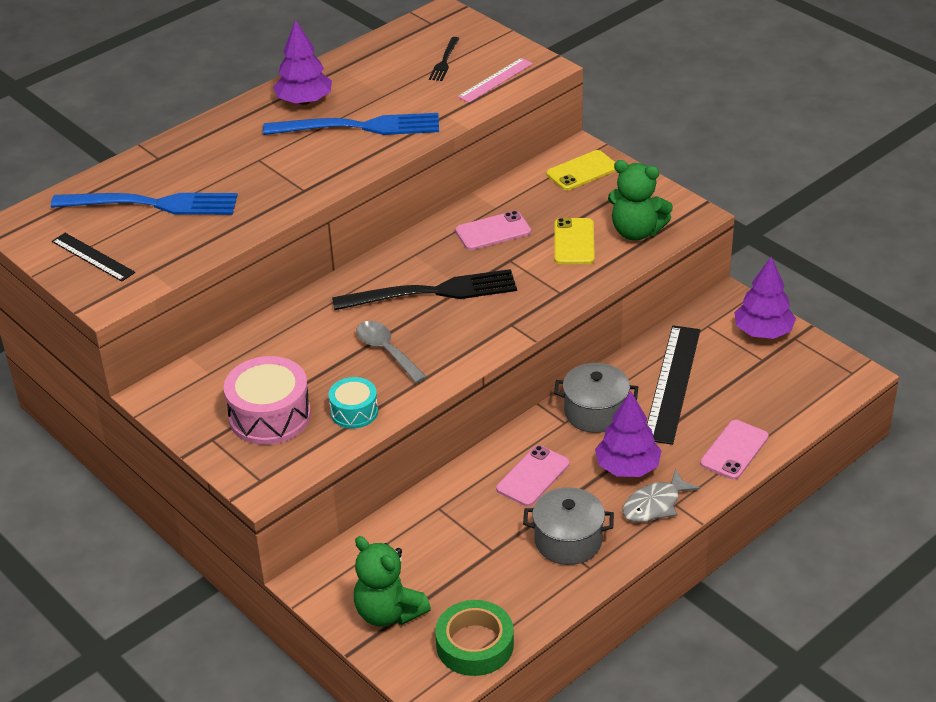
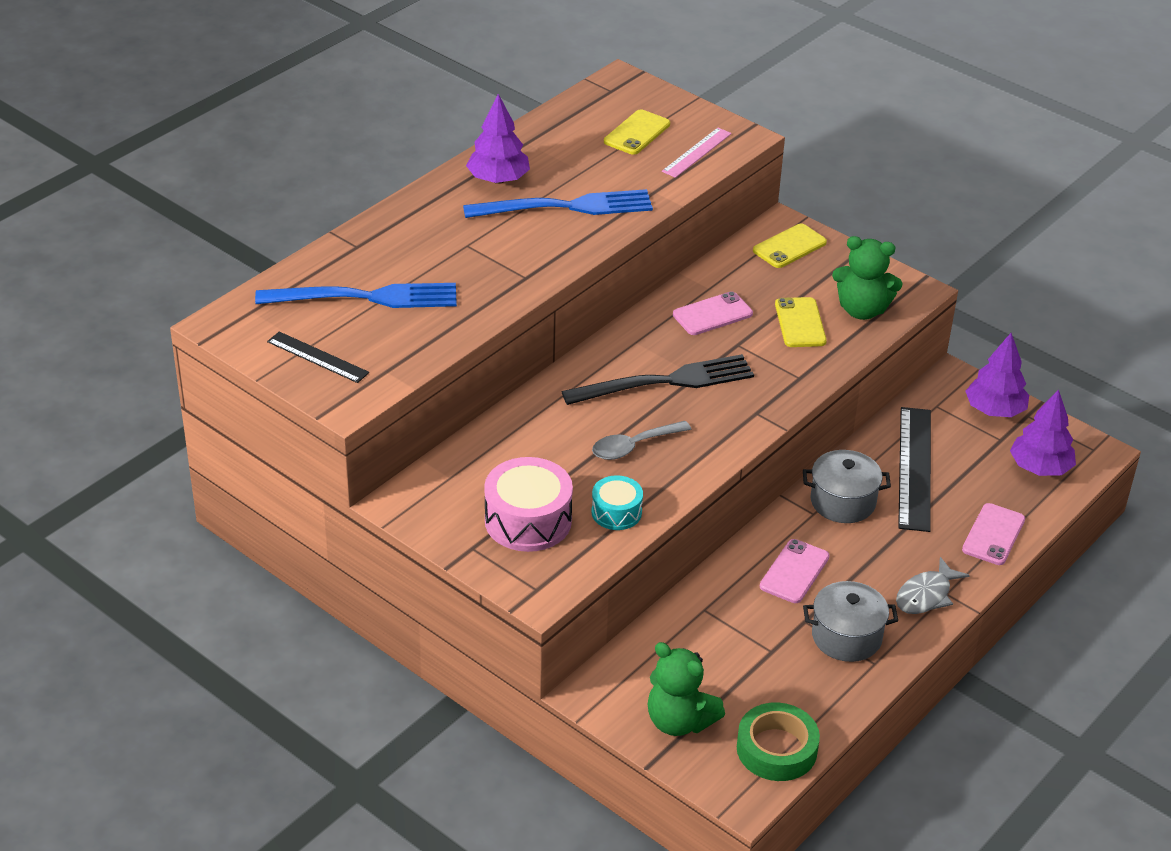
camera: 10 degrees left, 0 degrees up
grey spoon [356,321,427,383] -> grey spoon turned 75 degrees counterclockwise [592,421,691,460]
black fork [429,37,460,81] -> yellow phone [604,109,670,155]
purple tree [595,391,662,477] -> purple tree moved to [1010,389,1076,476]

